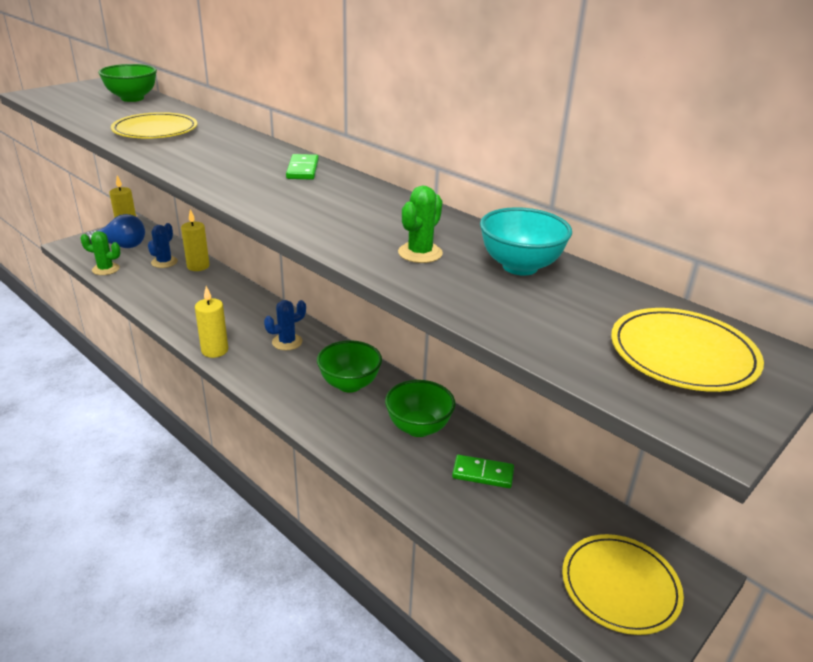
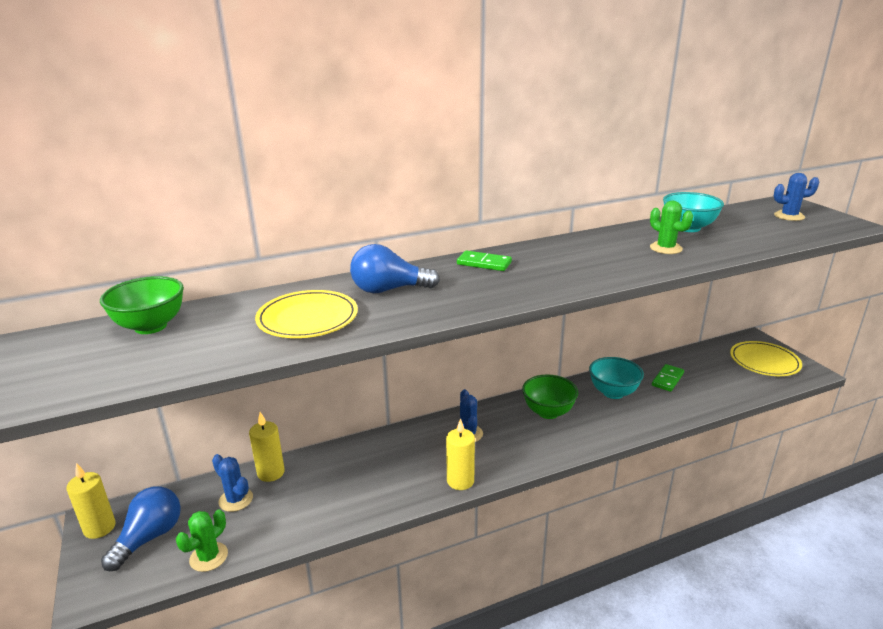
camera: 65 degrees left, 5 degrees down
green bowl [385,380,455,437] -> turquoise bowl [589,357,644,399]
yellow plate [611,308,764,392] -> blue cactus [774,173,819,221]
none -> blue light bulb [350,244,440,293]

